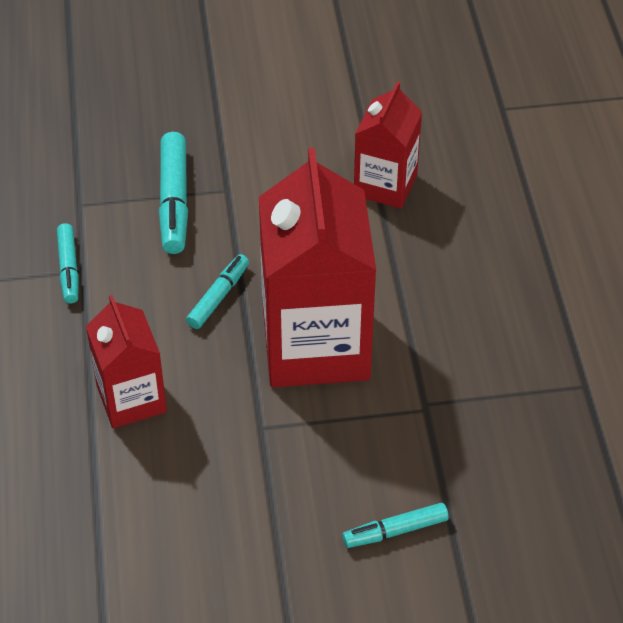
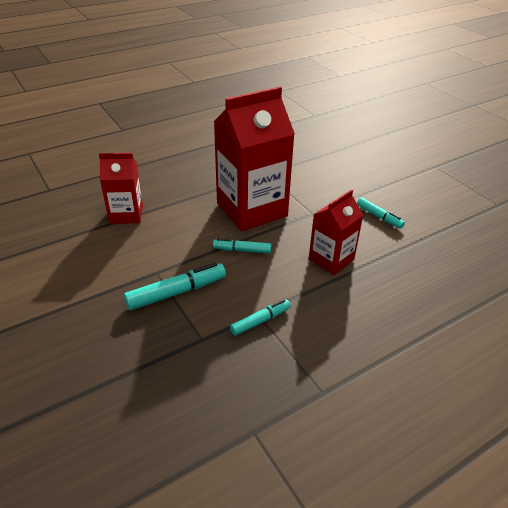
camera: 115 degrees left, 10 degrees down
turquoise marker [342,503,449,548] -> turquoise marker moved to [357,198,405,229]

